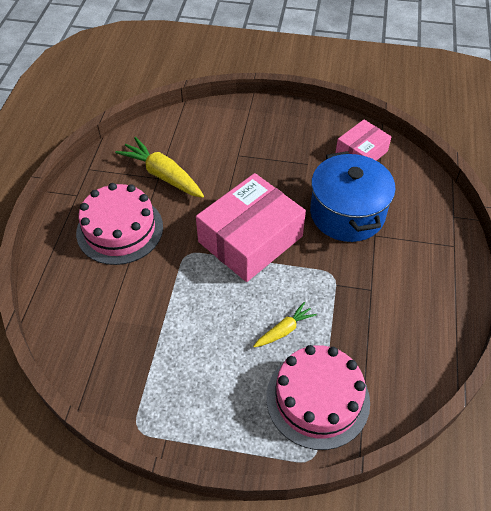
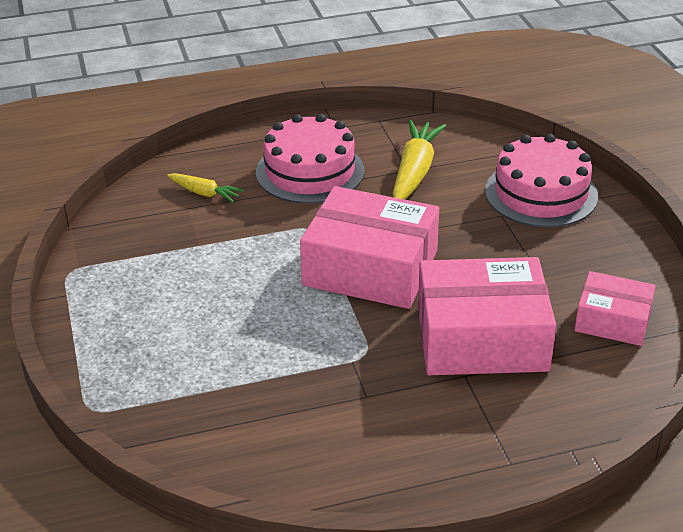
camera: 65 degrees right, 15 degrees down
yellow carrot [253,302,317,347] -> yellow carrot moved to [167,173,244,202]
pink cake [266,345,370,450] -> pink cake moved to [485,134,598,227]
blue pot [310,151,396,242] -> pink box [418,257,556,375]

